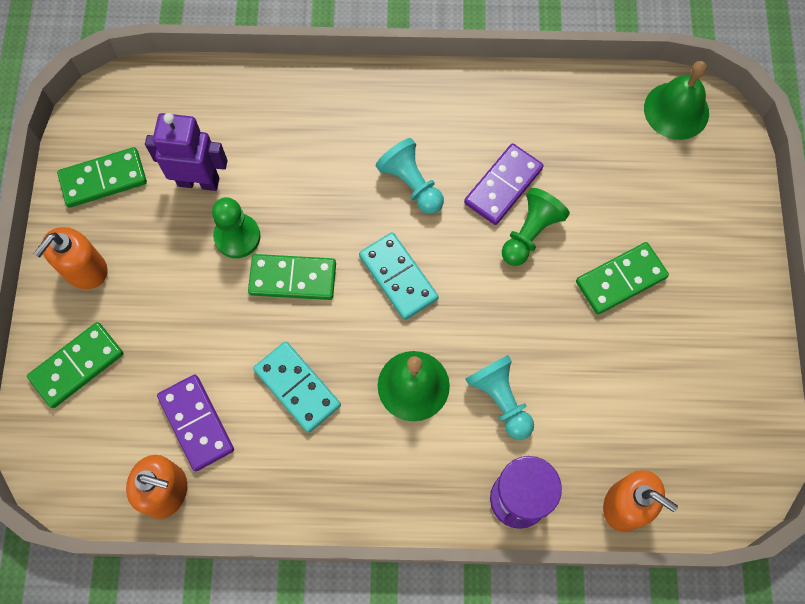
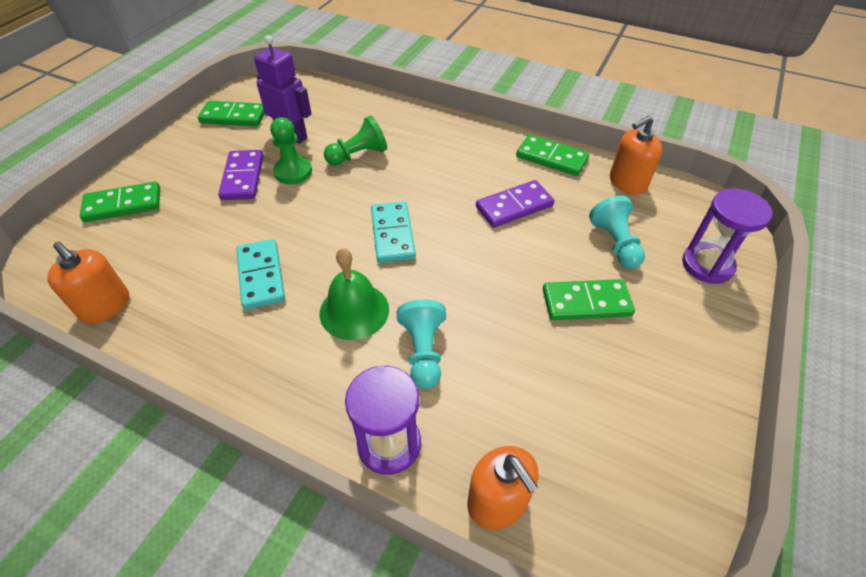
camera: 25 degrees right, 20 degrees down
orange soap dispenser [34,227,108,289] -> orange soap dispenser moved to [610,115,662,195]
purple domino [157,374,234,471] -> purple domino moved to [218,150,263,200]
green domino [248,254,336,300] -> green domino moved to [516,134,589,176]
turquoise pawn [375,138,444,214] -> turquoise pawn moved to [589,196,645,269]
green pawn [502,188,570,266] -> green pawn moved to [324,115,387,166]
green bell [644,61,709,140] -> none
none -> purple hourglass [682,188,772,284]

